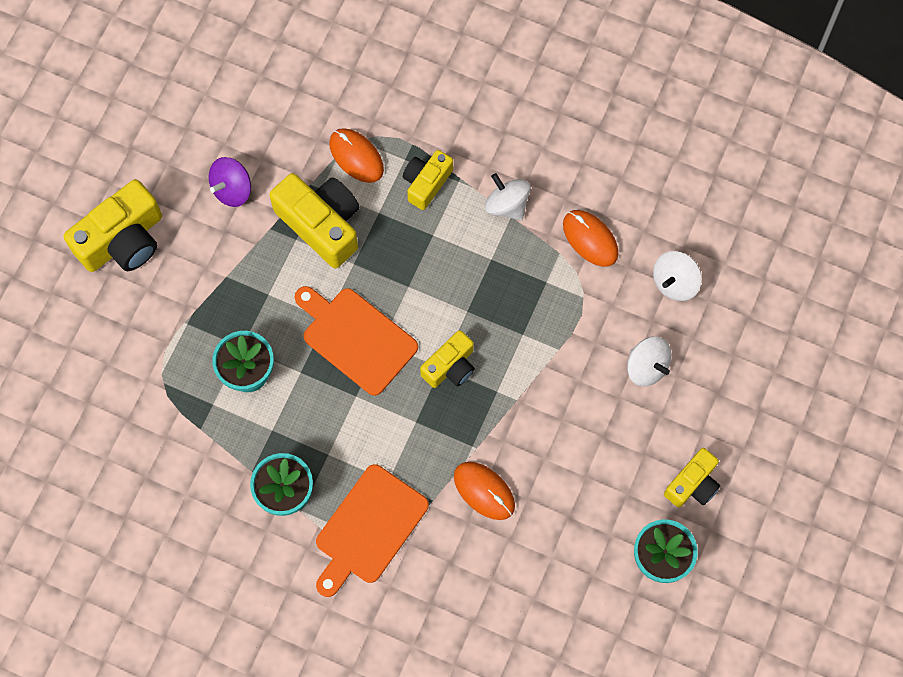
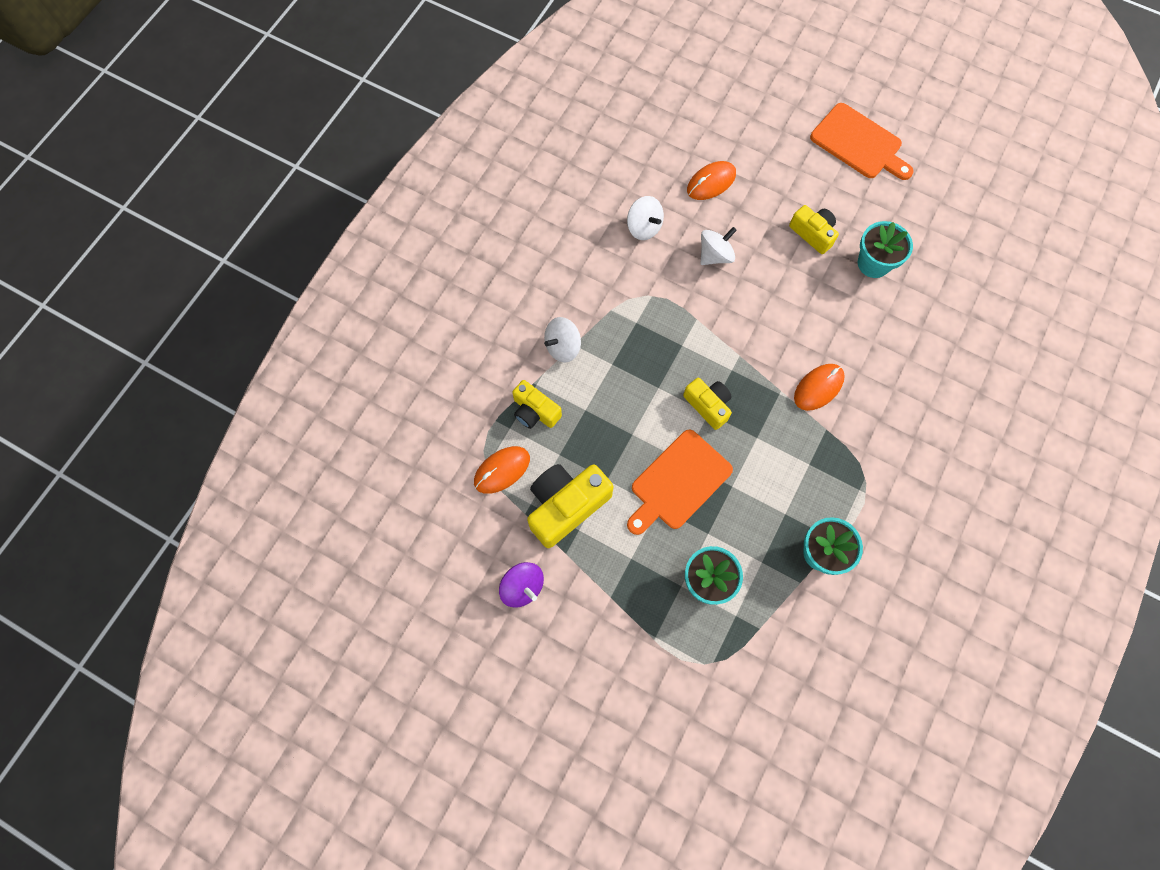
camera: 85 degrees left, 0 degrees up
yellow camera [64,179,162,272] -> none
orange cutting board [316,464,429,597] -> orange cutting board moved to [810,103,914,180]
orange mouse [563,210,618,267] -> orange mouse moved to [687,161,736,200]

